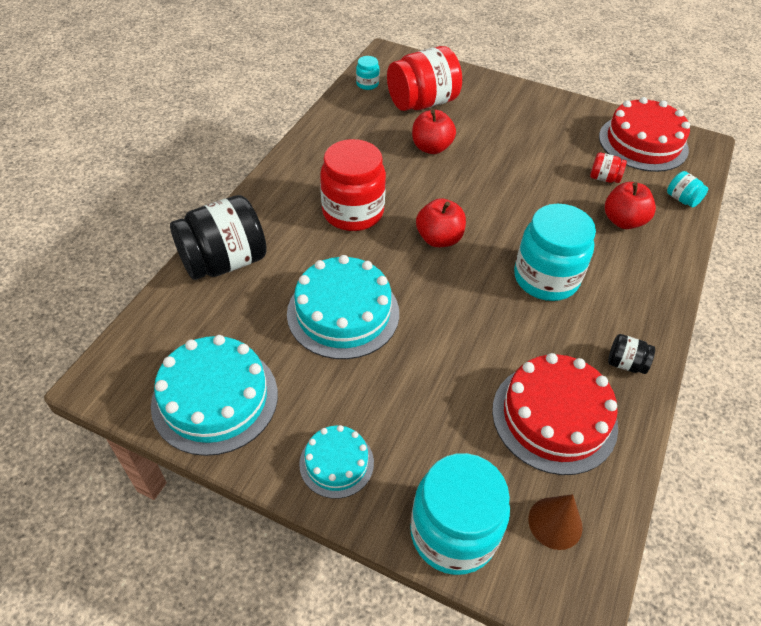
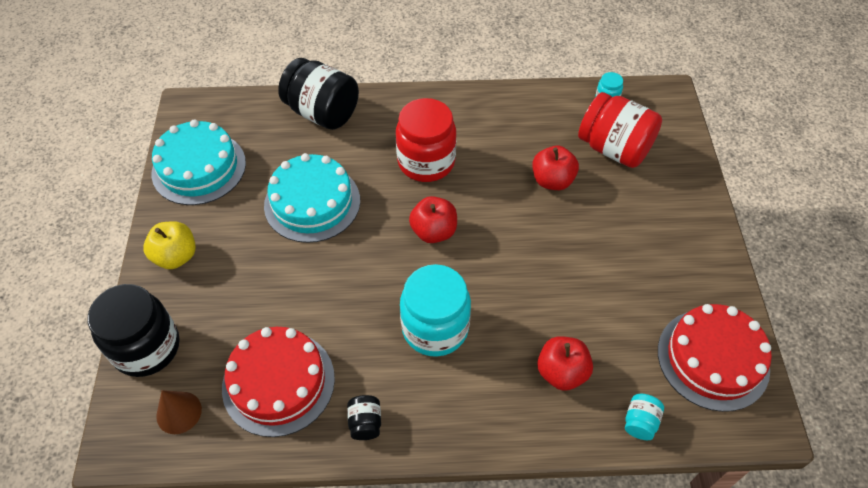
camera: 65 degrees right, 5 degrees up
turquoise cake [299,425,374,499] -> yellow apple [143,221,196,269]
turquoise jar [410,453,510,575] -> black jar [88,284,179,377]
red jar [590,152,627,183] -> none

